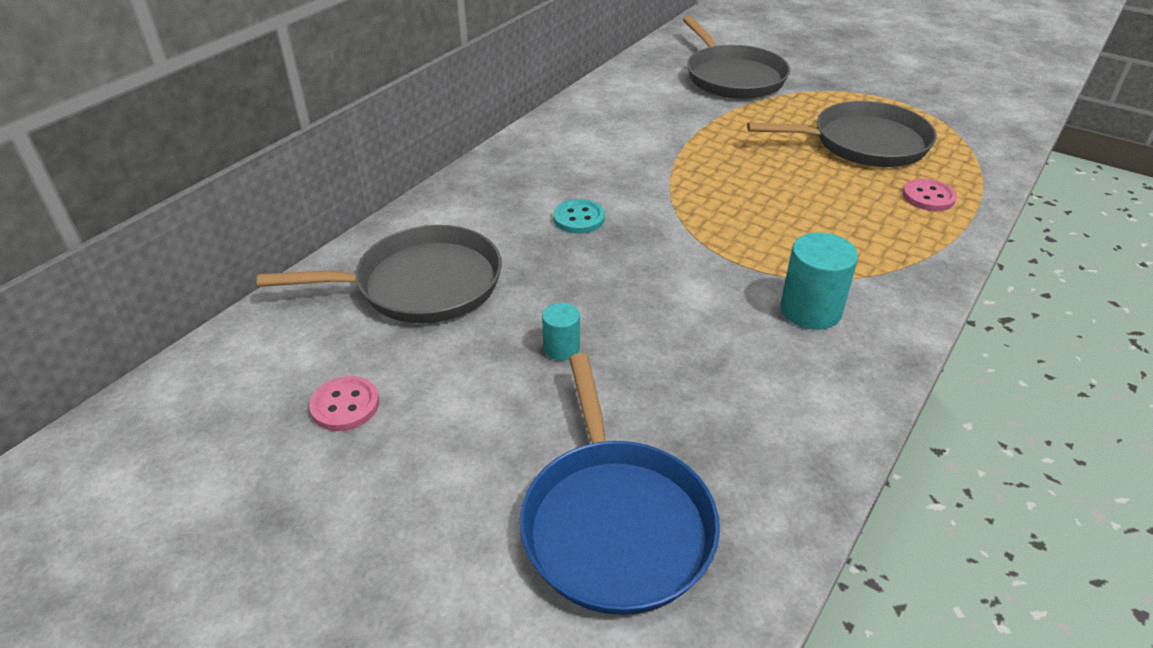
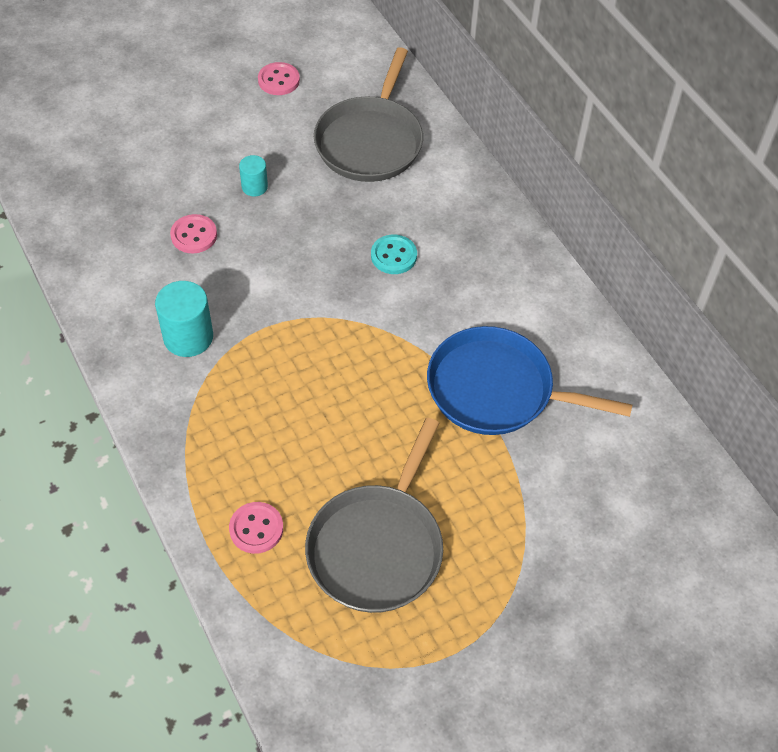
camera: 115 degrees right, 15 degrees up
blue pan [520,353,720,615] -> blue pan moved to [427,326,632,435]
grey pan [683,16,790,99] -> none
none -> pink button [170,214,217,254]

